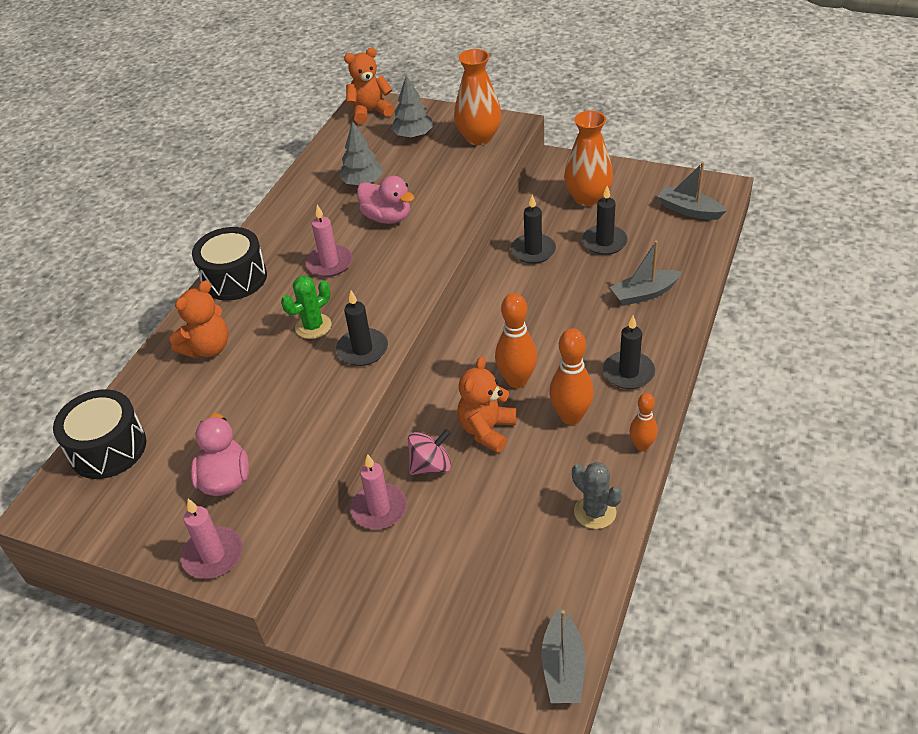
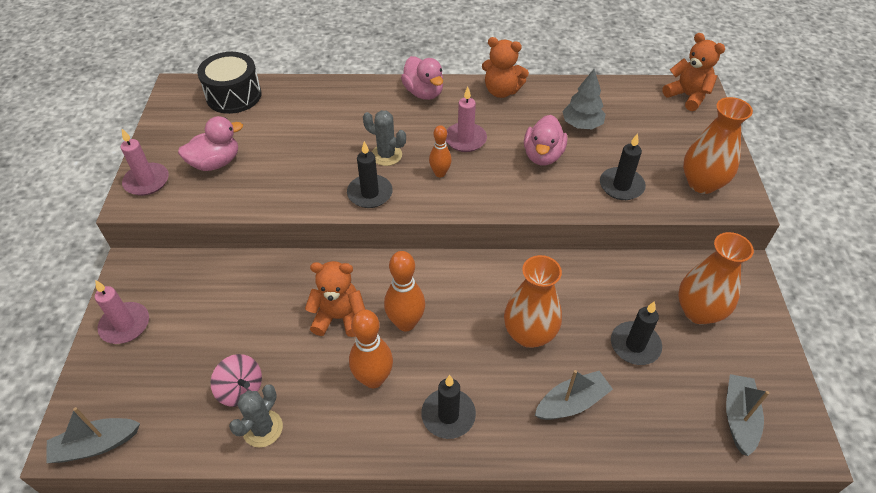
camera: 65 degrees right, 5 degrees up
orange teddy bear [169,280,229,359] -> orange teddy bear moved to [482,37,529,98]
black drum [192,227,267,301] -> pink duck [401,56,443,100]
green cactus [281,276,332,339] -> grey cactus [363,110,406,166]
pink candle [350,454,407,530] -> pink candle moved to [95,280,149,344]
grey tree [391,75,433,139] -> none
pink spinning top [408,429,451,475] -> pink spinning top moved to [211,354,262,407]
black candle [511,195,556,264] -> black candle moved to [600,133,646,200]
grey boat [610,241,681,306] -> grey boat turned 105 degrees clockwise [535,370,613,420]
orange bowling pin [629,393,658,451] -> orange bowling pin moved to [429,125,452,177]
none -> orange vase [504,255,562,348]

